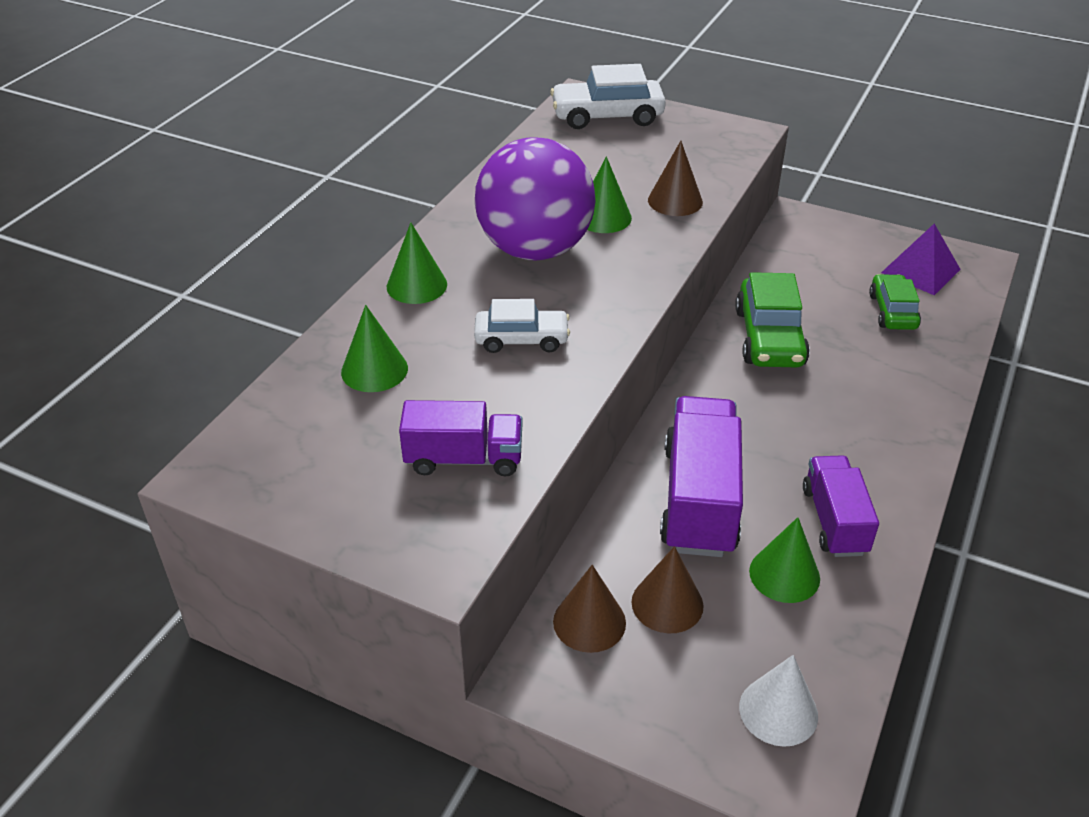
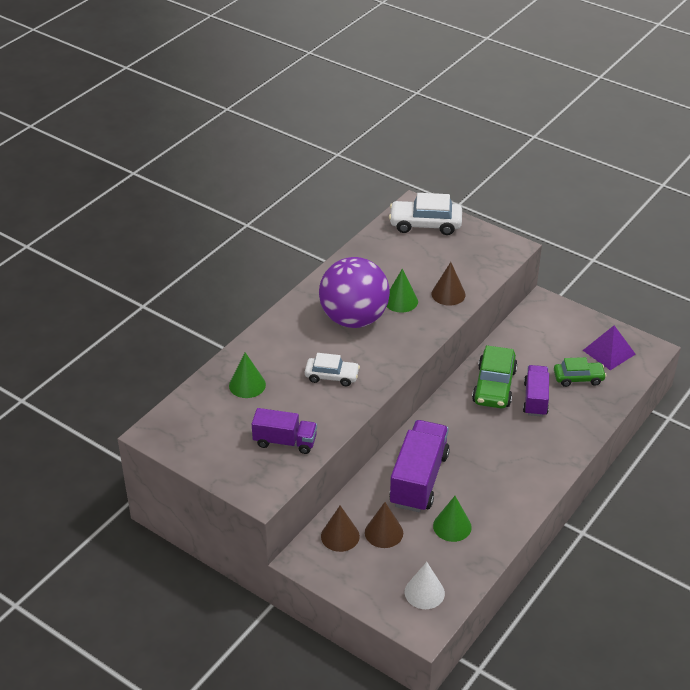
camera: 10 degrees right, 0 degrees up
green cone [387,222,447,304] -> none
purple truck [803,455,879,557] -> purple truck moved to [523,365,549,417]
green car [869,274,921,330] -> green car turned 75 degrees clockwise [554,357,607,387]

